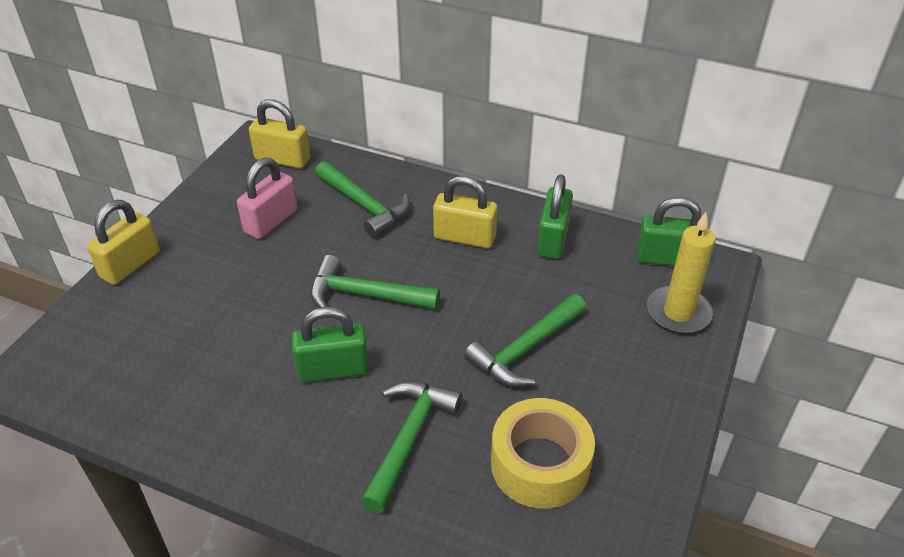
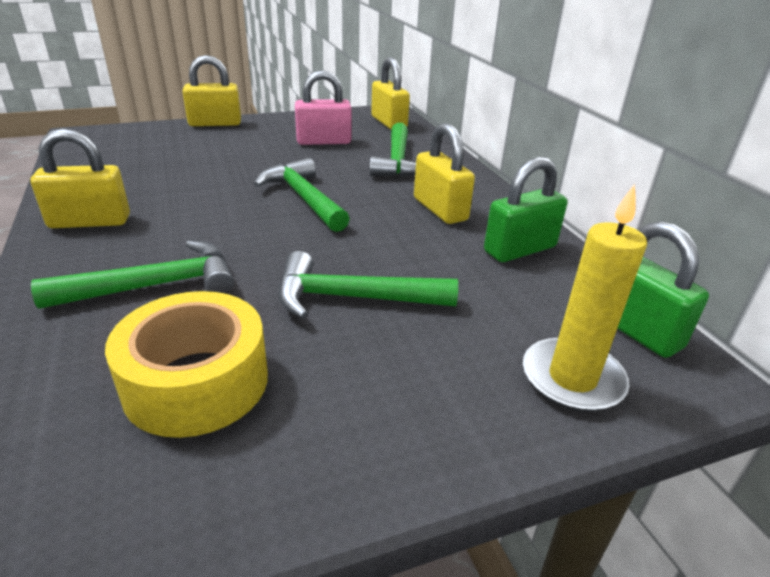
camera: 45 degrees right, 10 degrees down
green padlock [292,307,369,382] -> none
none -> yellow padlock [30,128,130,228]

